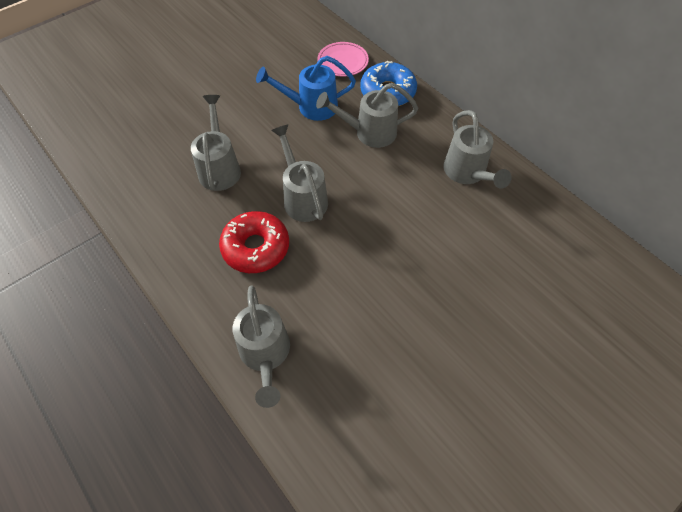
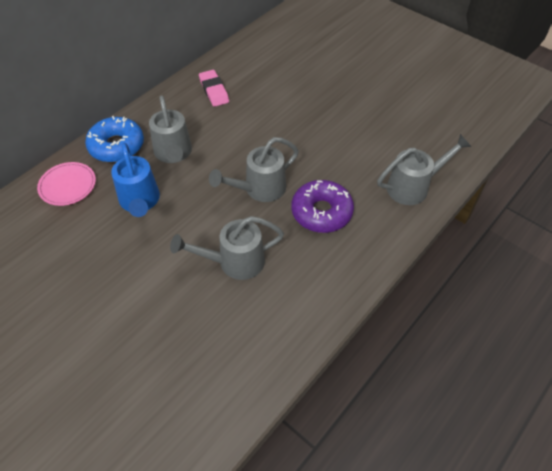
camera: 100 degrees left, 5 degrees down
red donut [219,211,289,273] -> purple donut [291,180,354,233]
grey watering can [443,110,511,189] -> pink eraser [199,70,229,107]

